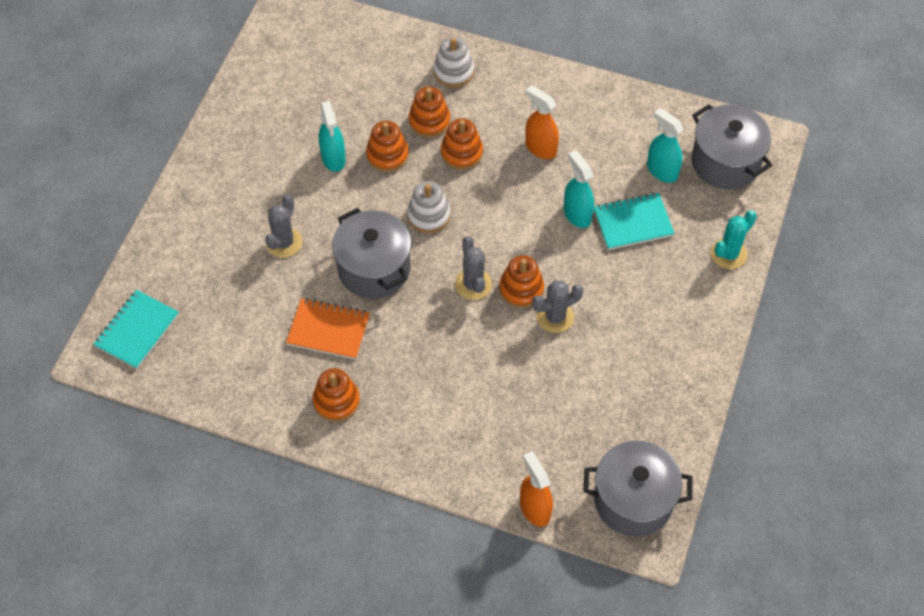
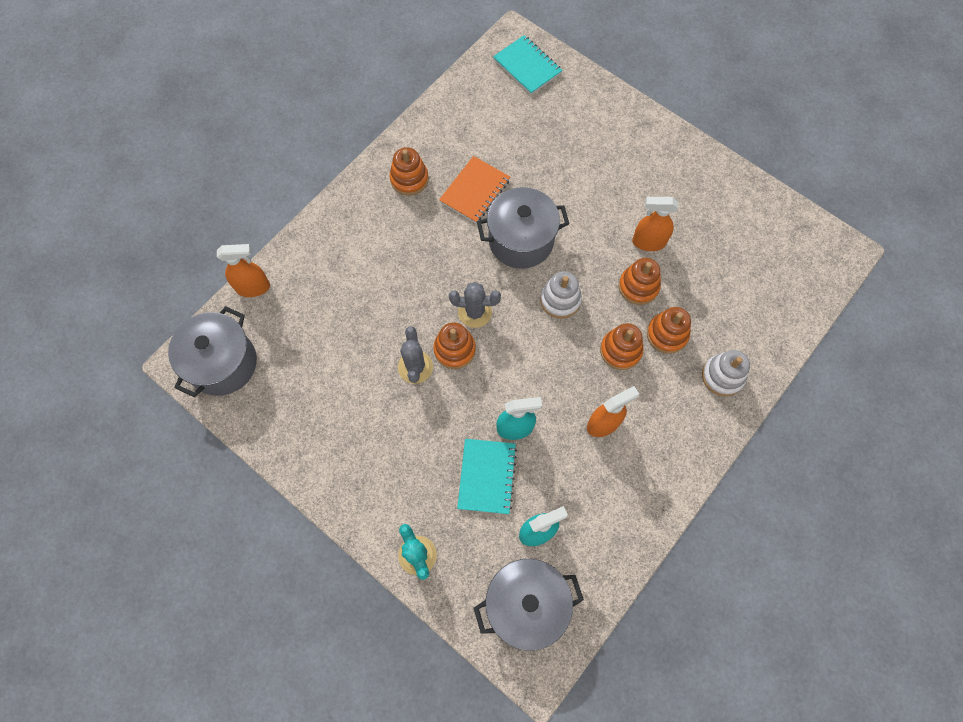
camera: 110 degrees right, 10 degrees up
grey cactus [265,195,302,258] -> none
turquoise spray bottle [319,101,346,172] -> orange spray bottle [632,197,678,251]

